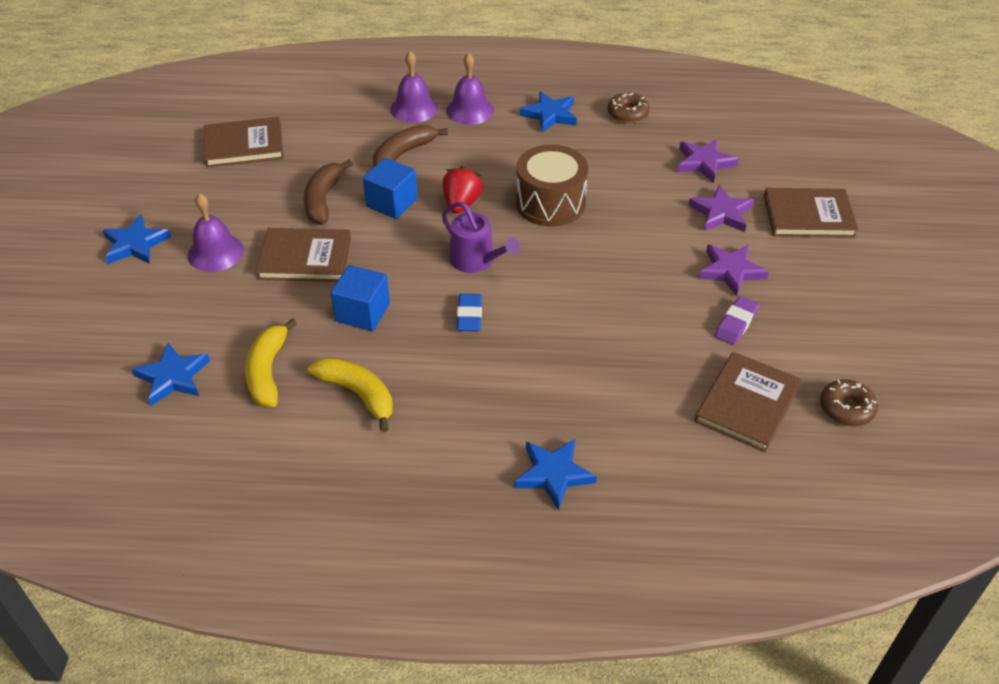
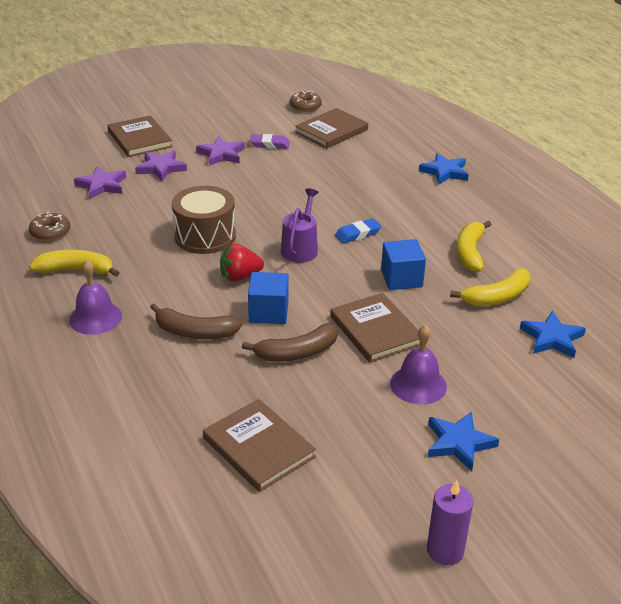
camera: 120 degrees left, 10 degrees down
purple bell [390,51,438,123] -> none
blue star [520,91,577,133] -> yellow banana [29,250,120,277]
brown book [695,352,802,452] -> brown book turned 45 degrees counterclockwise [295,108,368,148]
none -> purple candle [427,480,473,565]

